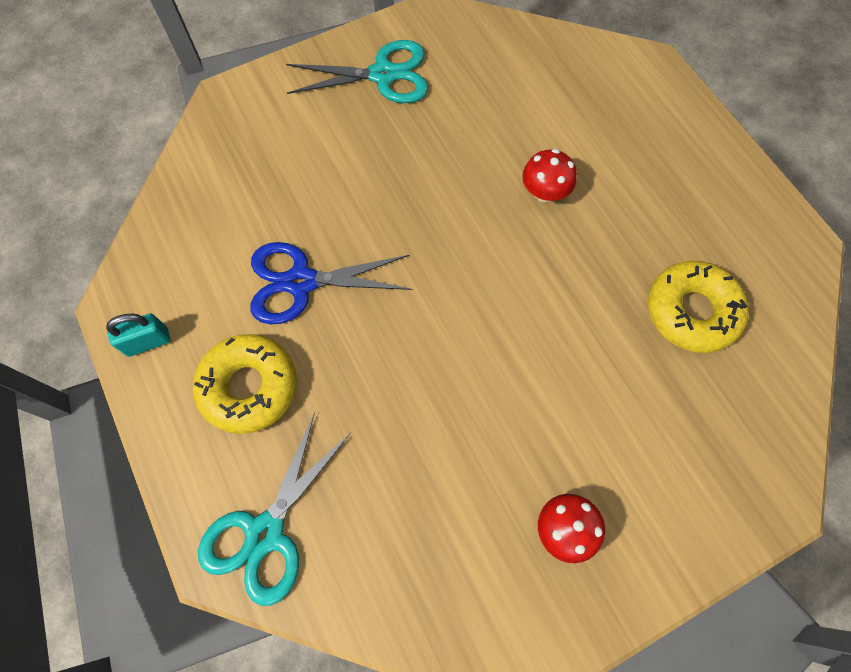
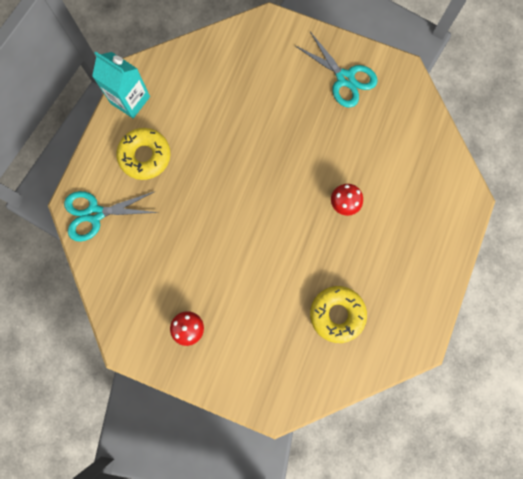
camera: 50 degrees right, 10 degrees up
turquoise padlock [106,313,171,357] -> turquoise carton [92,52,150,118]
blue scissors [250,242,413,324] -> none

